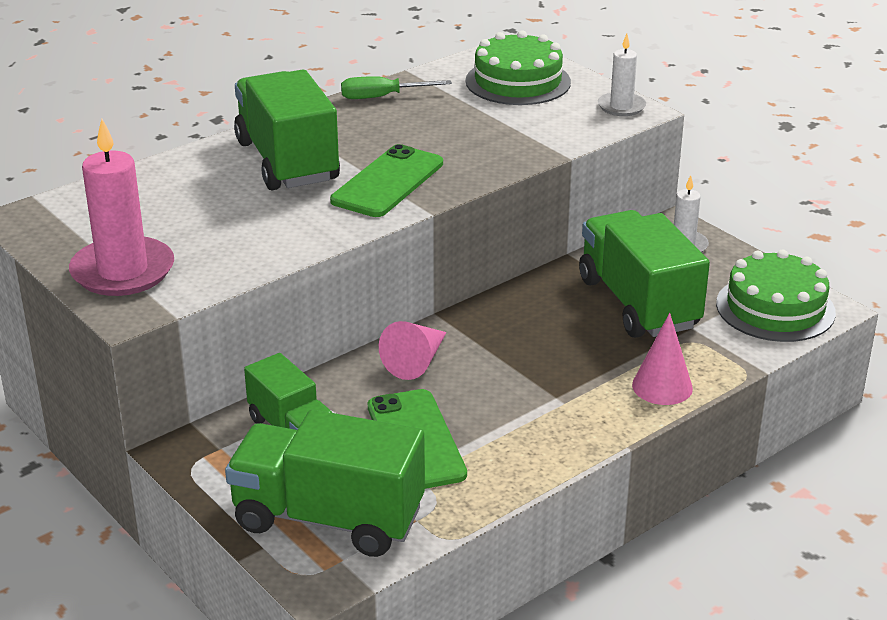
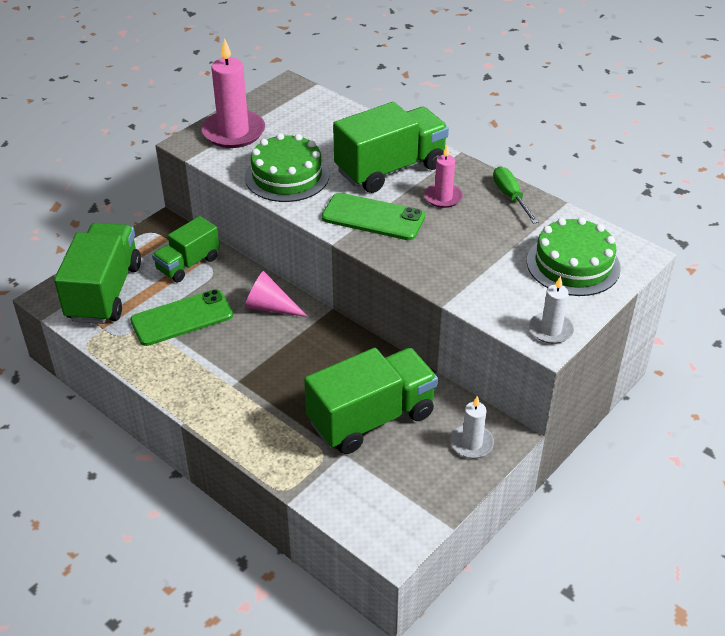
camera: 80 degrees right, 10 degrees up
pink cone [632,313,693,405] -> none
green cake [716,250,836,342] -> green cake moved to [245,133,329,202]
none -> pink candle [424,145,463,208]

